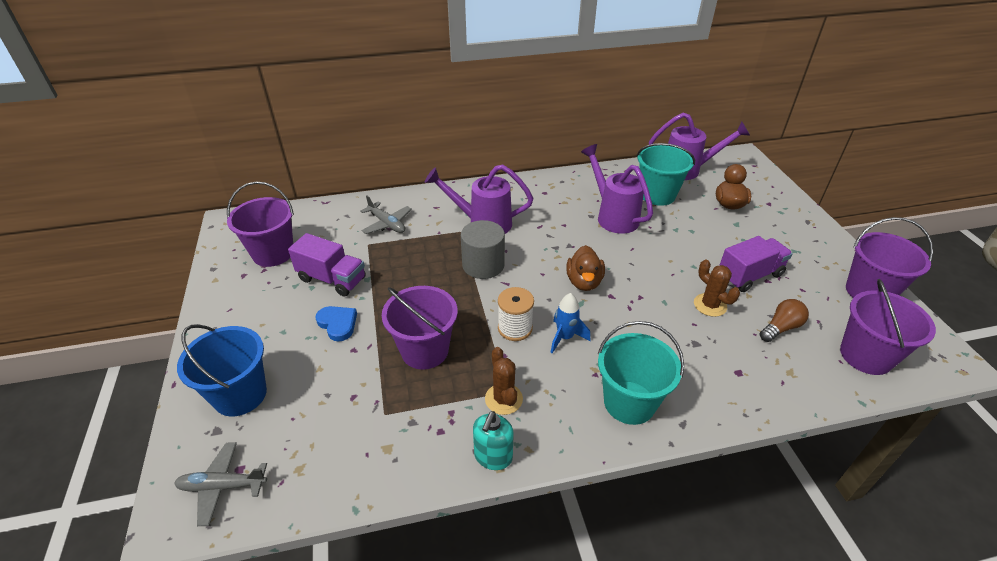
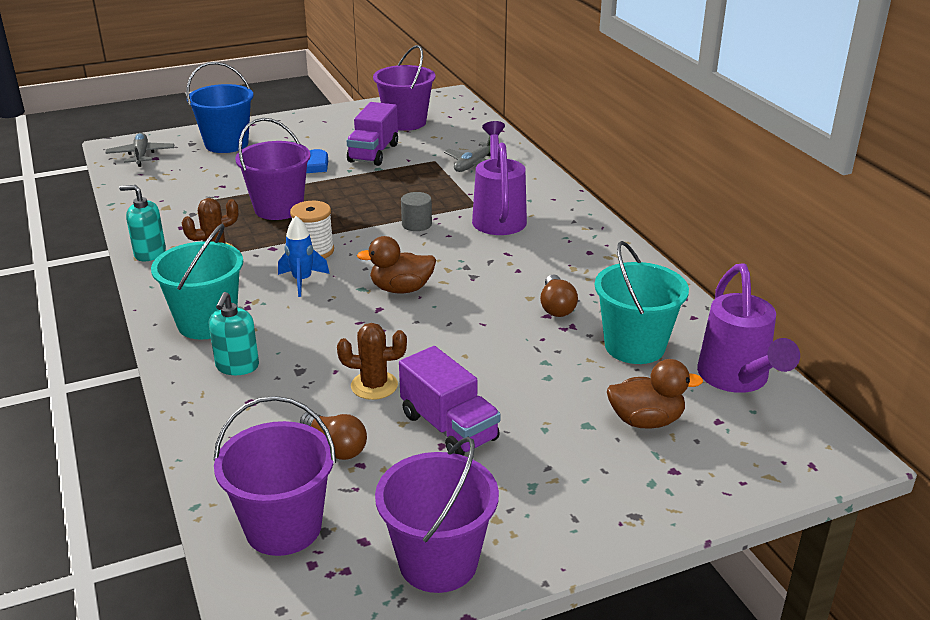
camera: 80 degrees right, 10 degrees down
grey cylinder [461,220,505,279] -> grey cylinder [401,192,432,231], size x0.59
purple watering can [581,144,653,234] -> brown light bulb [540,274,578,317]
brown cactus [694,260,740,317] -> brown cactus turned 45 degrees clockwise [337,323,407,400]
none -> turquoise soap dispenser [209,292,259,375]

